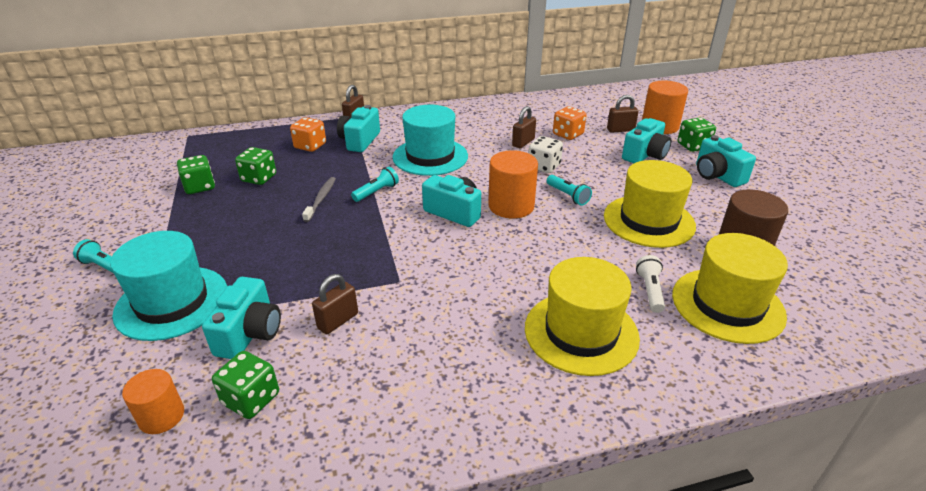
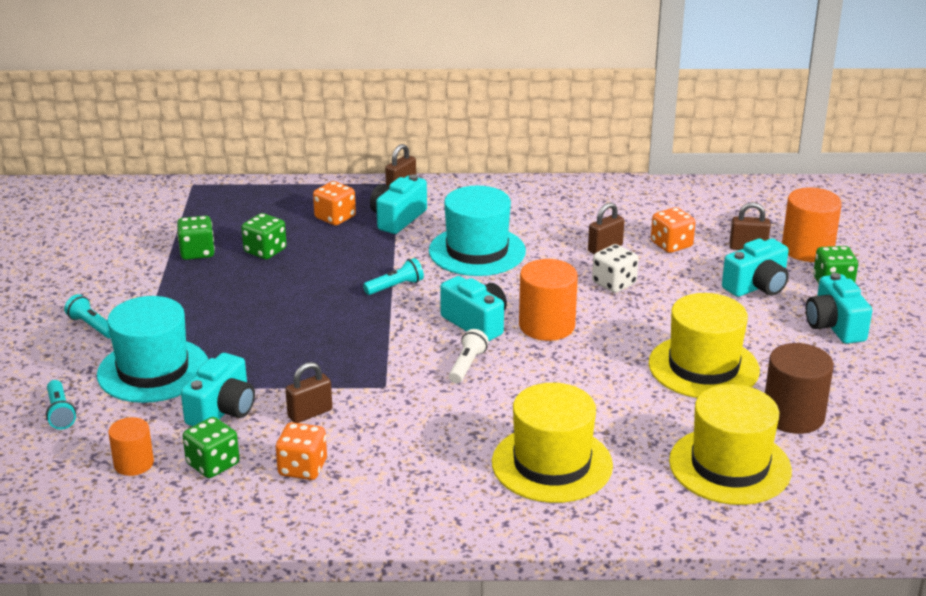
camera: 15 degrees right, 5 degrees down
grey toothbrush [302,177,336,222] -> none
turquoise flashlight [547,175,592,206] -> turquoise flashlight moved to [46,380,76,429]
white flashlight [636,255,665,313] -> white flashlight moved to [449,329,489,383]
none -> orange dice [276,422,327,480]

